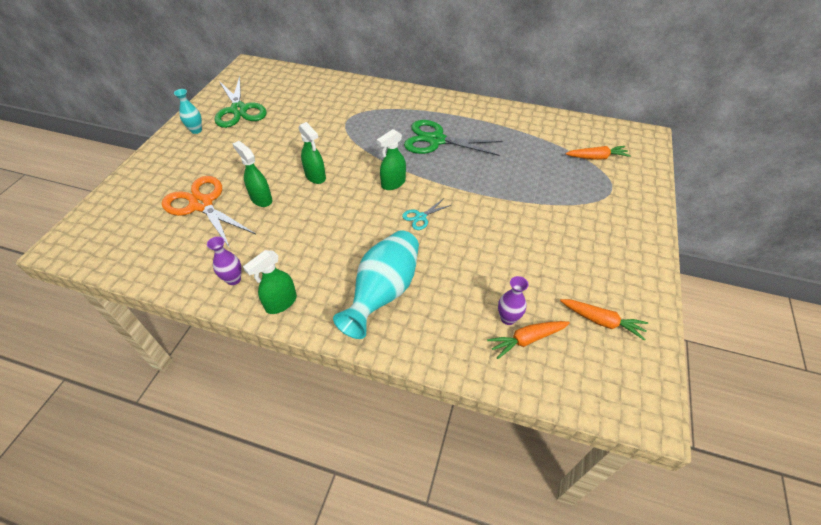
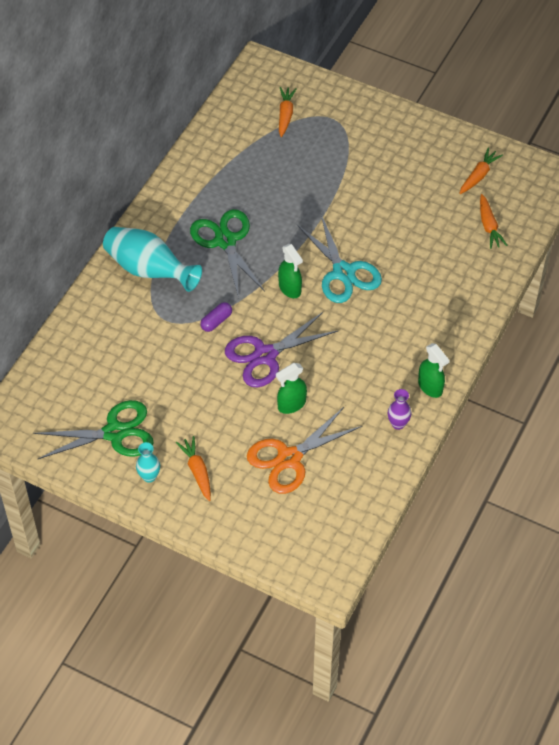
camera: 80 degrees left, 5 degrees up
green spray bottle [299,122,326,184] -> purple scissors [225,312,339,388]
turquoise vase [333,230,419,339] -> turquoise vase moved to [103,227,202,292]
turquoise scissors [402,198,451,230] -> turquoise scissors [297,215,382,303], size x2.13
green scissors [404,120,503,156] -> green scissors turned 135 degrees clockwise [190,209,265,298]
purple vase [498,276,529,325] -> none
none -> orange carrot [176,436,211,501]
none -> purple capsule [200,302,232,332]

